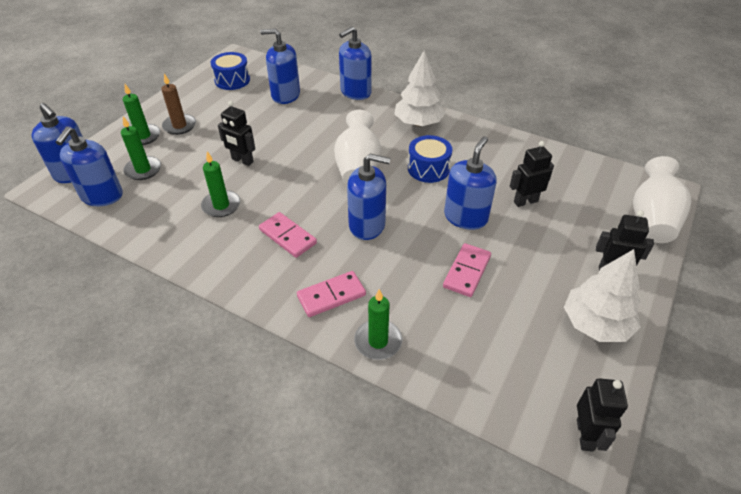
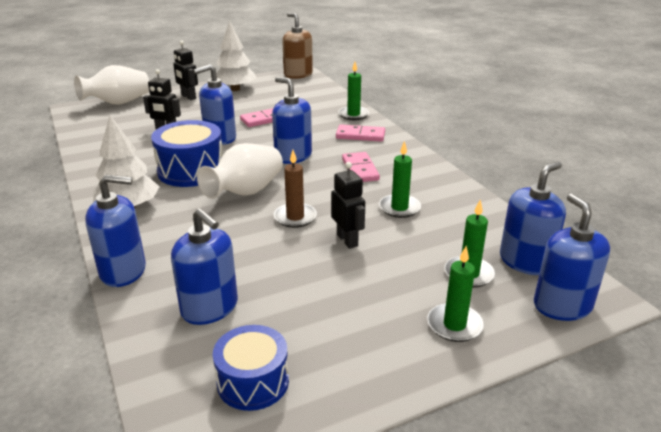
camera: 145 degrees left, 15 degrees down
brown candle [161,73,196,135] -> brown candle moved to [274,150,317,228]
blue drum [408,135,452,183] -> blue drum [151,120,223,187], size x1.51
black robot [577,378,628,452] -> brown soap dispenser [282,13,313,79]

